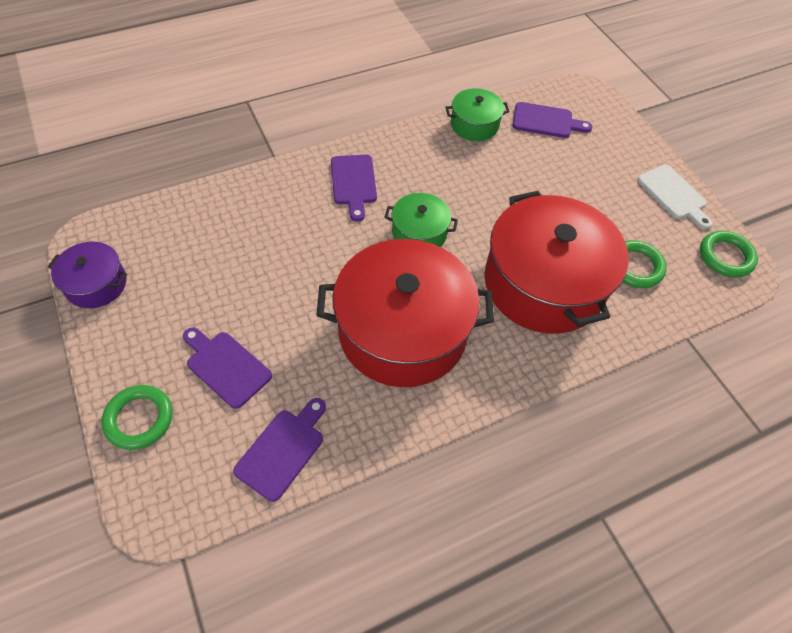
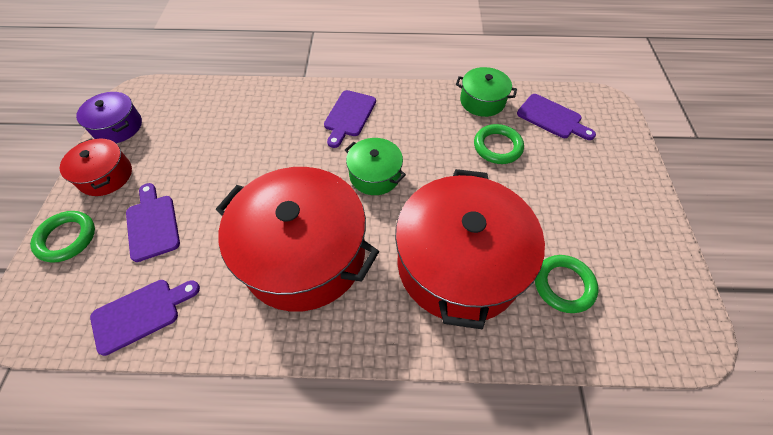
camera: 30 degrees right, 0 degrees up
white cutting board [638,165,713,230] -> none
green ring [700,231,758,277] -> green ring moved to [474,124,524,164]
none -> red pot [60,138,132,196]

